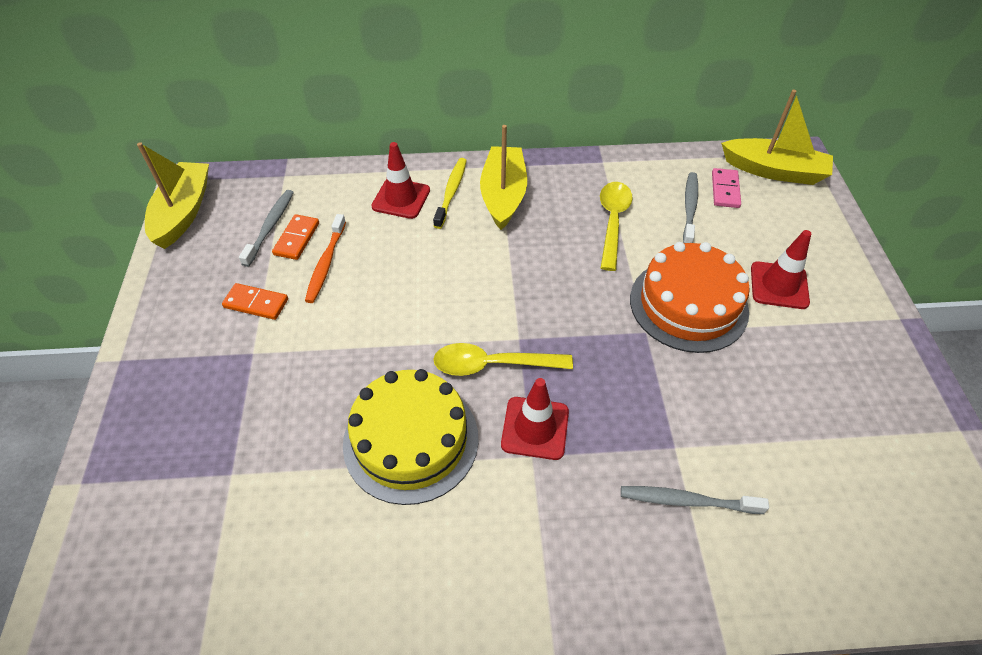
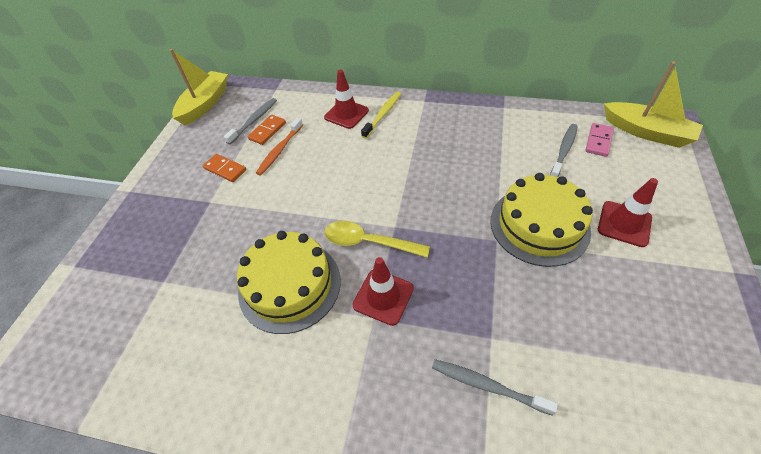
camera: 20 degrees right, 0 degrees up
yellow boat [480,125,527,230] -> none
yellow spoon [600,182,633,271] -> none
orange cake [630,242,750,353] -> yellow cake [490,173,593,267]

